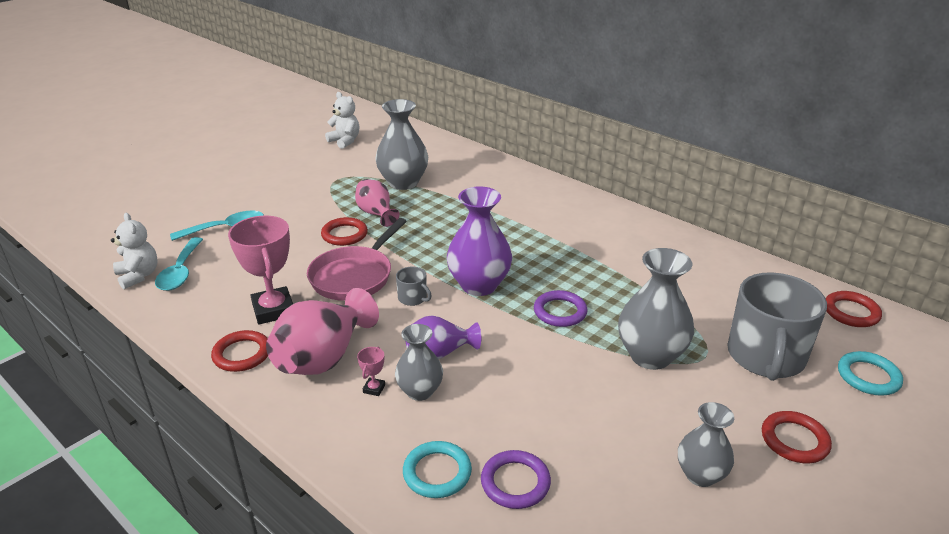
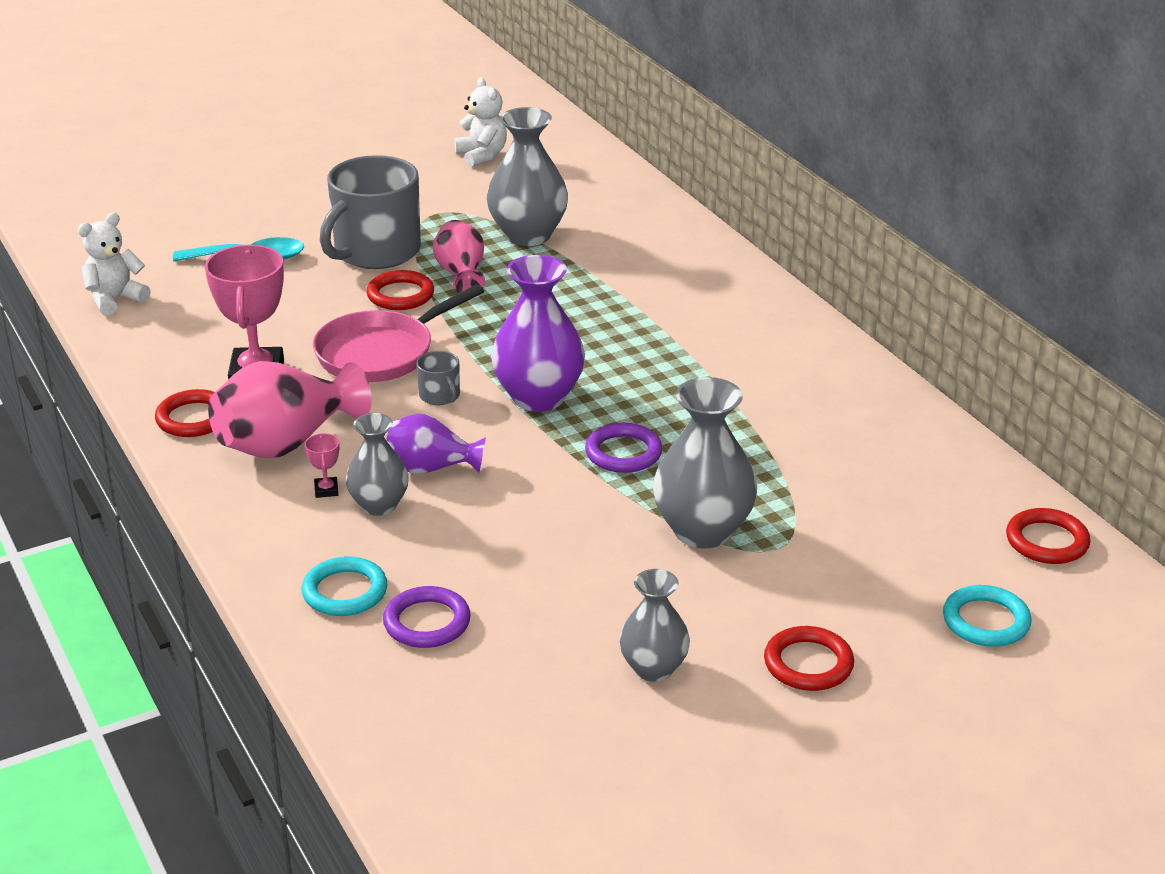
camera: 20 degrees right, 0 degrees up
white teddy bear [111,213,158,289] -> white teddy bear turned 120 degrees counterclockwise [78,213,151,316]
turquoise spoon [155,237,203,291] -> none
pink trophy [357,347,385,396] -> pink trophy turned 45 degrees counterclockwise [305,433,340,498]
grey mug [727,272,827,381] -> grey mug moved to [320,155,421,269]

